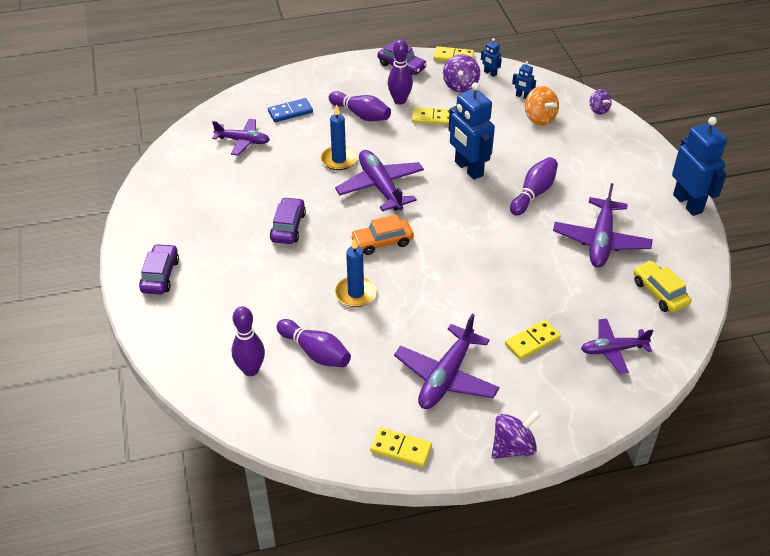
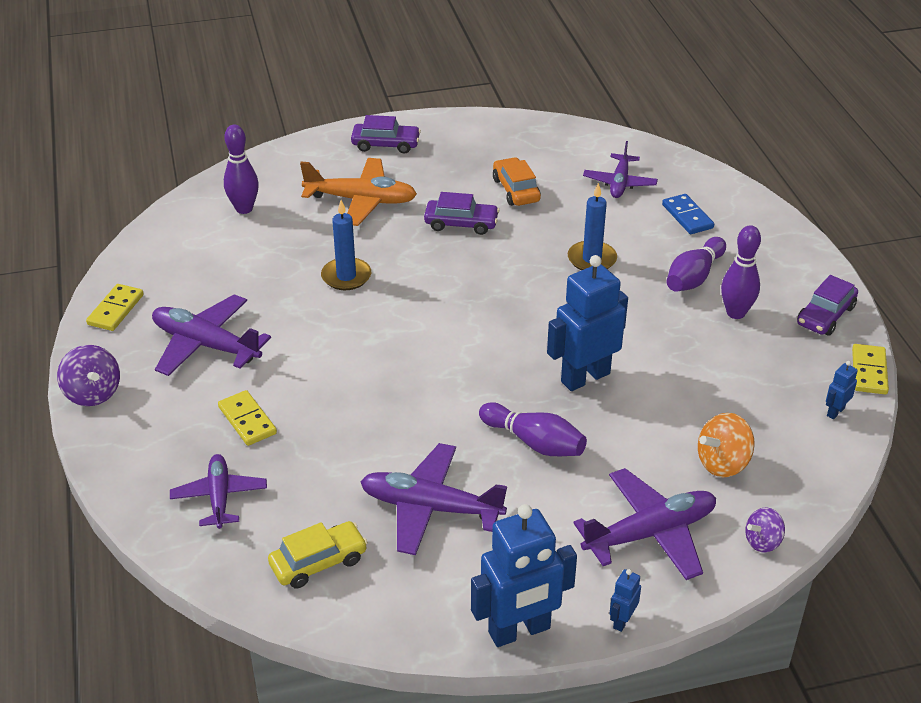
camera: 90 degrees right, 5 degrees down
purple bowling pin [277,319,351,367] -> none
purple plane [335,150,424,211] -> purple plane moved to [573,468,716,580]
orange car [350,214,414,255] -> orange car moved to [493,157,541,206]
yellow domino [412,107,450,125] -> none
purple spinning top [443,54,480,92] -> none
blue robot [512,61,536,99] -> blue robot moved to [609,569,641,632]
none -> orange plane [300,158,417,226]

